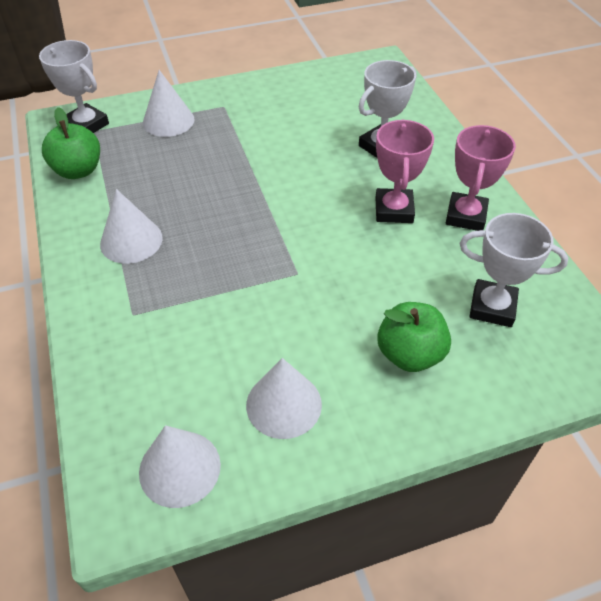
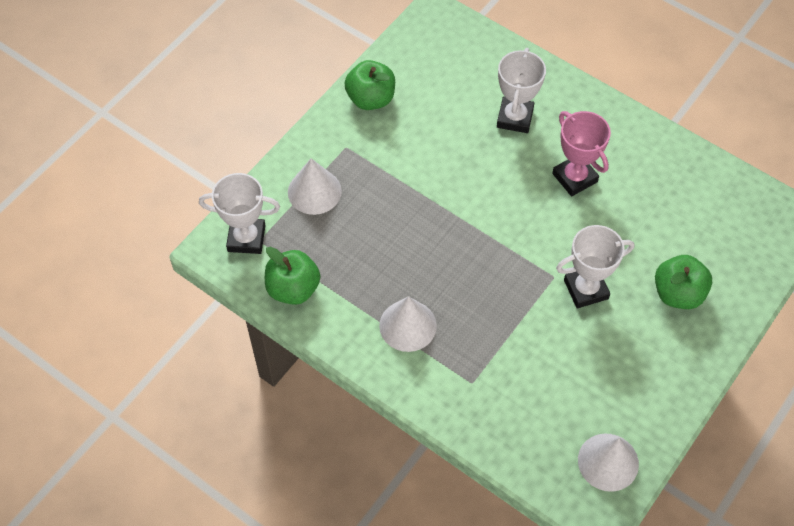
camera: 35 degrees left, 10 degrees up
white cone [246,358,322,439] -> none
pink trophy [446,125,516,231] -> none
white trophy [460,213,568,327] -> white trophy moved to [556,225,634,309]
none -> green apple [344,60,395,110]

